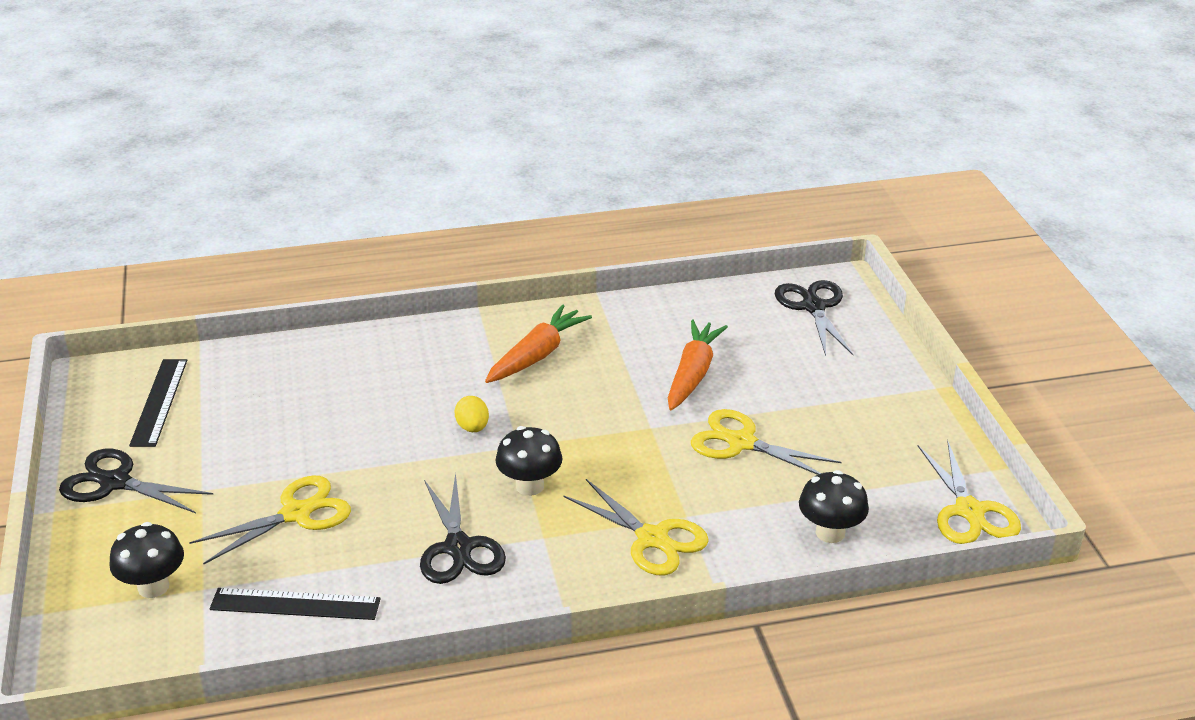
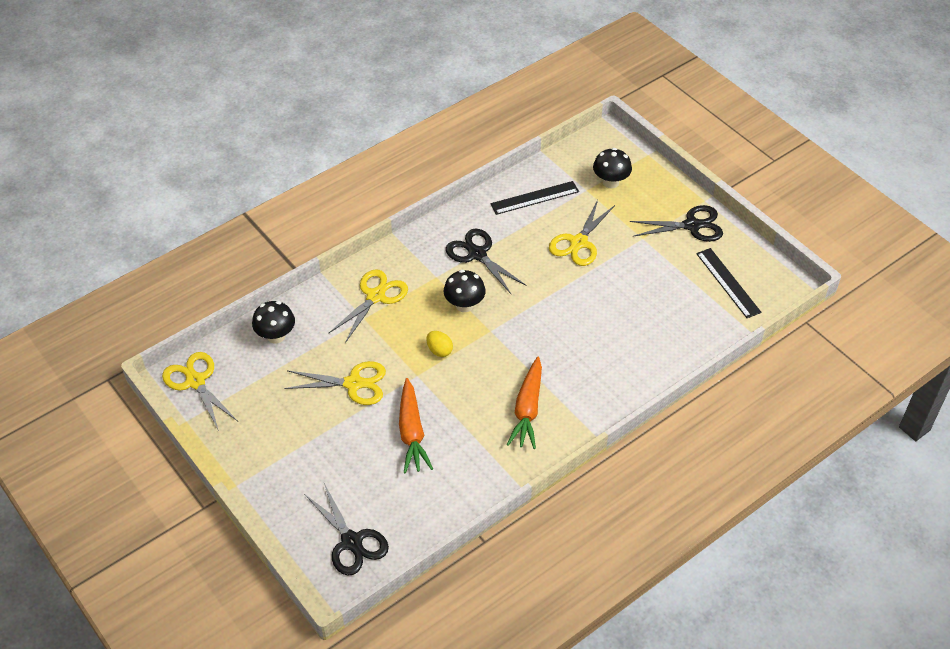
camera: 155 degrees right, 15 degrees up
yellow egg [455,396,489,432] -> yellow egg moved to [426,331,453,357]
yellow scissors [563,479,709,576] -> yellow scissors turned 105 degrees clockwise [329,269,408,343]

